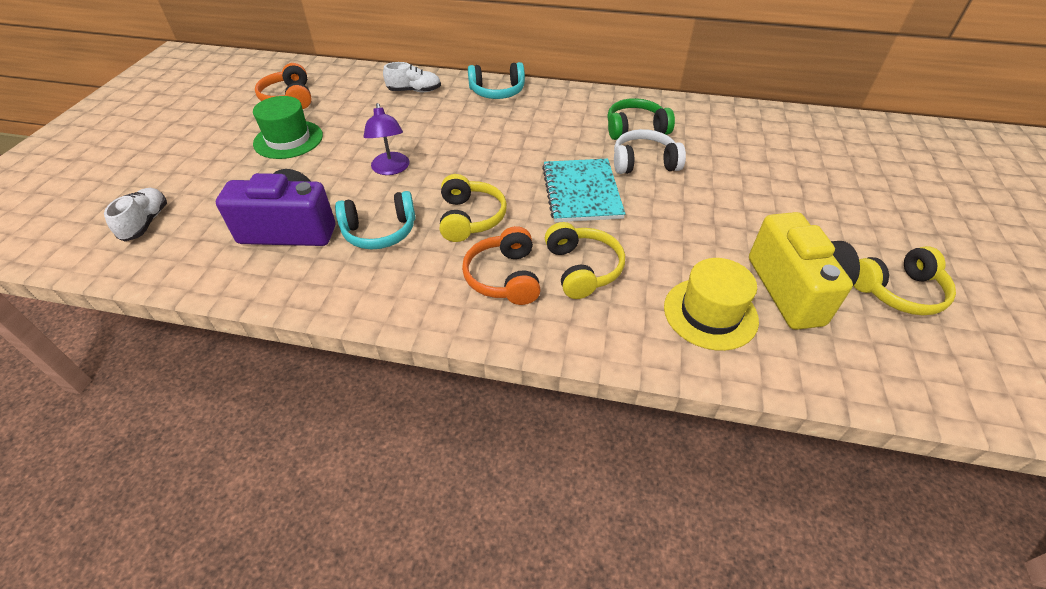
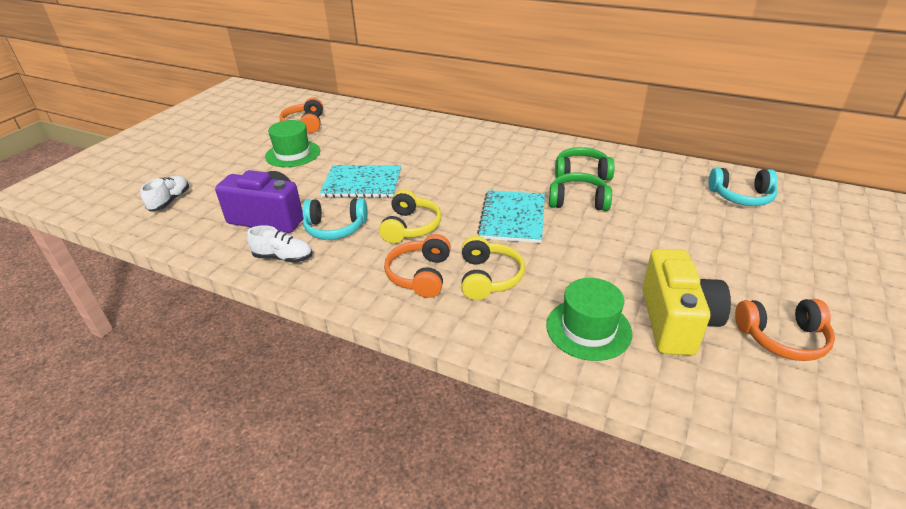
camera: 15 degrees right, 10 degrees down
purple lamp [364,103,409,175] -> turquoise notebook [320,165,401,198]
white shoe [383,62,441,92] -> white shoe moved to [247,225,313,263]
turquoise headphones [468,62,525,99] -> turquoise headphones moved to [708,168,778,206]
white headphones [614,129,686,174] -> green headphones [549,172,612,211]
yellow hat [664,258,759,351] -> green hat [546,278,632,361]
yellow headphones [854,246,956,315] -> orange headphones [735,299,835,361]

